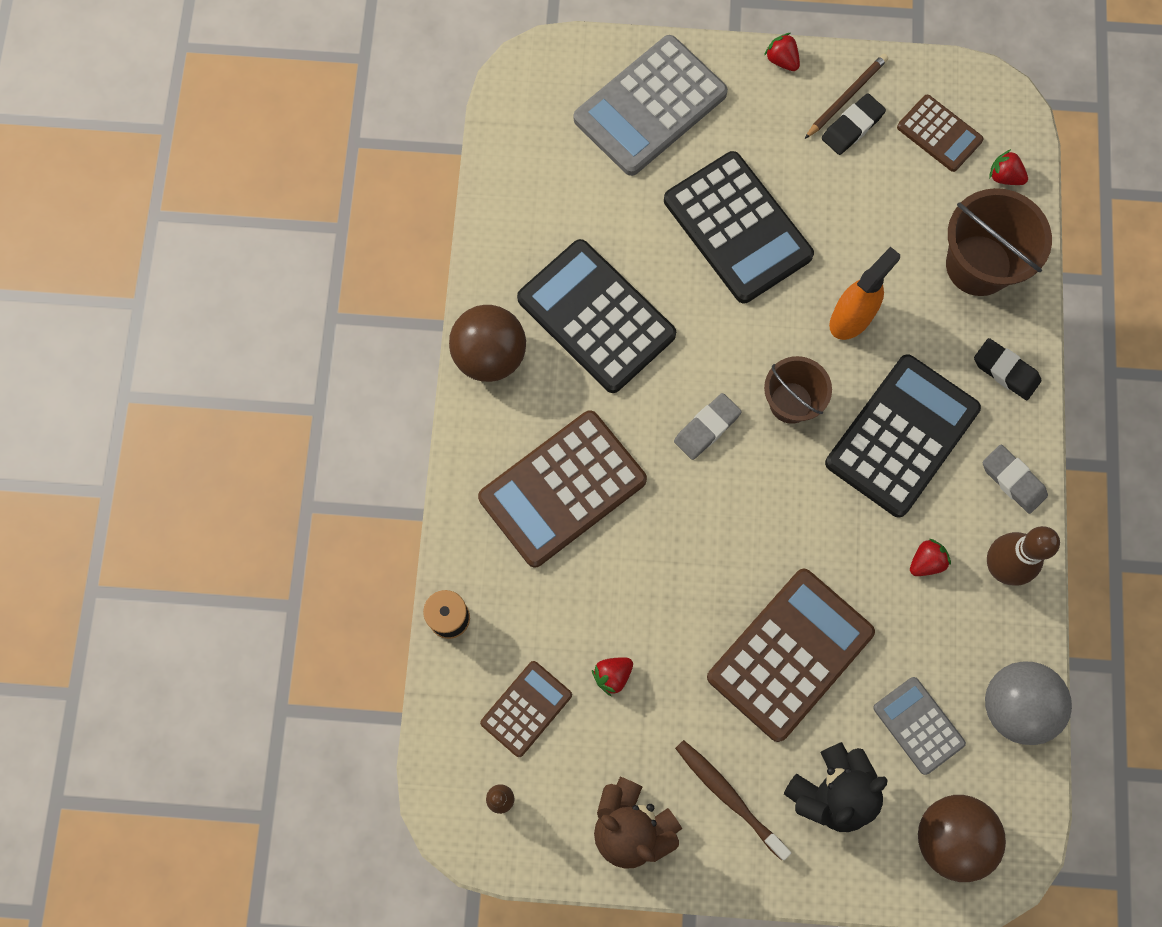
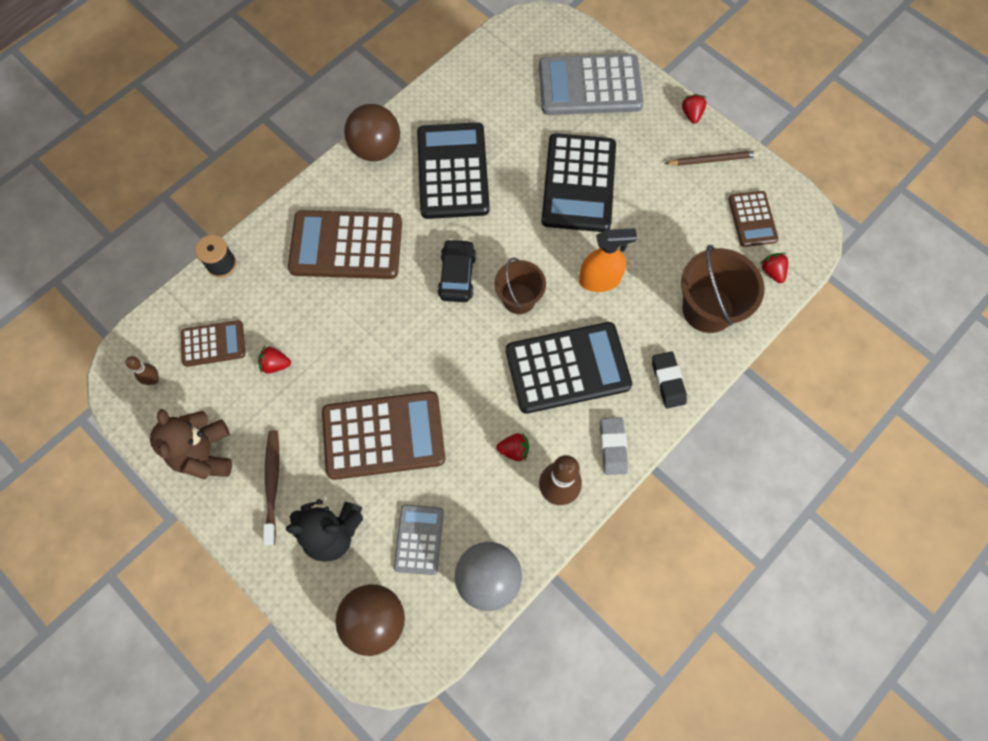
camera: 40 degrees right, 5 degrees down
grey eraser [674,393,742,460] -> black car [438,239,476,302]
black eraser [822,93,886,155] -> none

